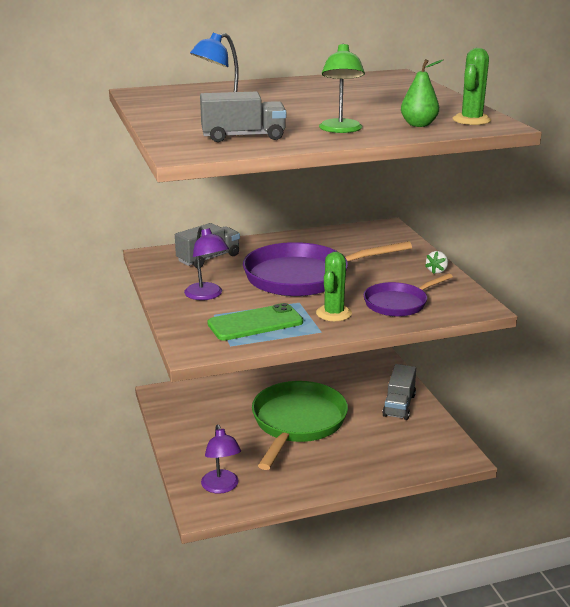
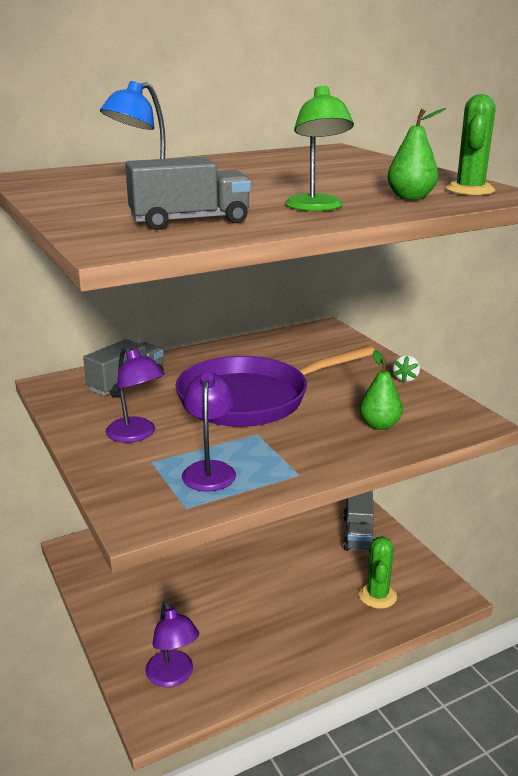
camera: 10 degrees left, 0 degrees up
green phone [207,303,303,341] -> purple lamp [182,373,236,492]
green pan [252,381,348,470] -> none
green cactus [316,252,352,321] -> green cactus moved to [359,536,397,609]
purple pan [363,273,453,317] -> green pear [359,350,403,430]

